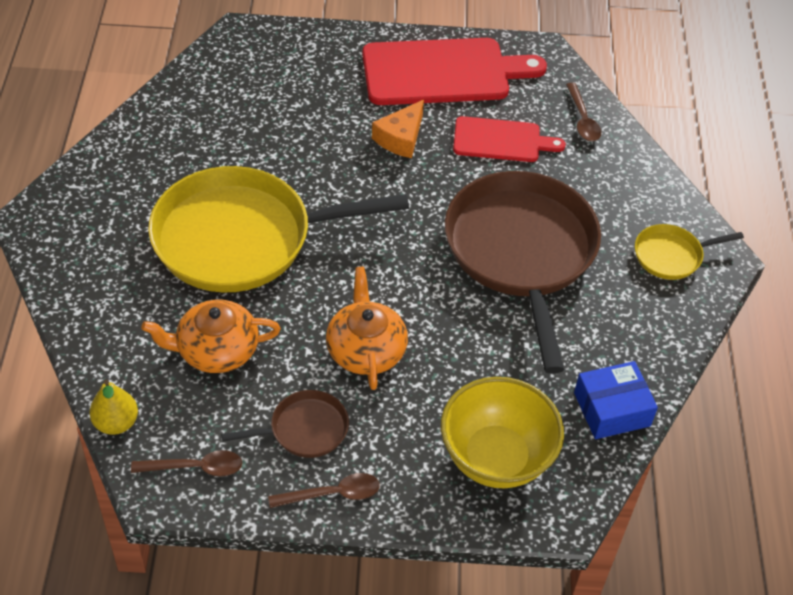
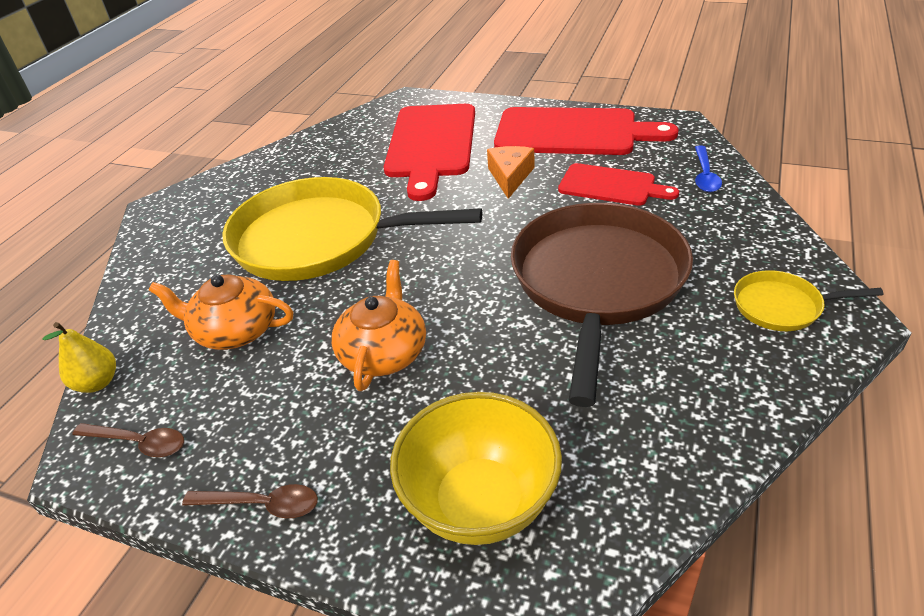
camera: 25 degrees right, 10 degrees down
brown pan [221,390,349,458] -> none
orange cheese [372,100,424,158] -> orange cheese turned 135 degrees clockwise [487,146,535,199]
brown spoon [566,83,601,141] -> blue spoon [695,146,722,192]
blue box [574,361,658,439] -> none
none -> red cutting board [384,104,475,201]

